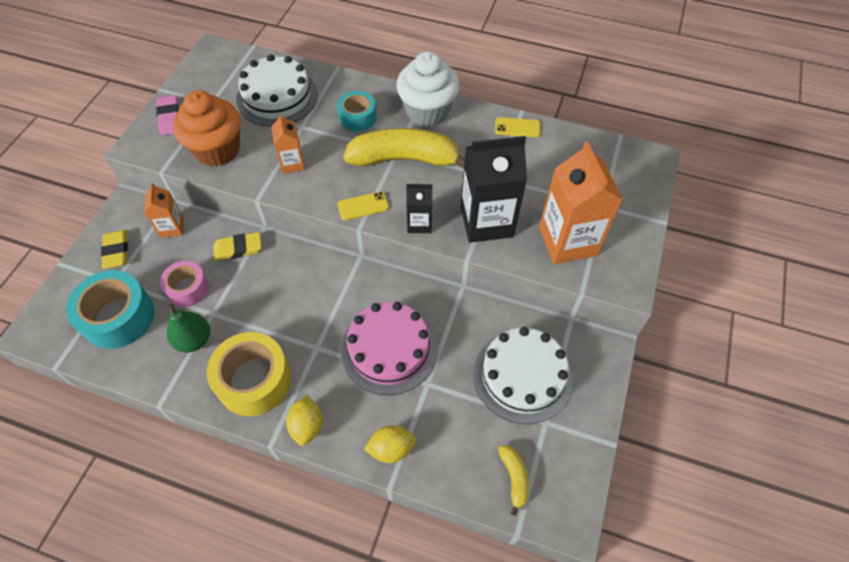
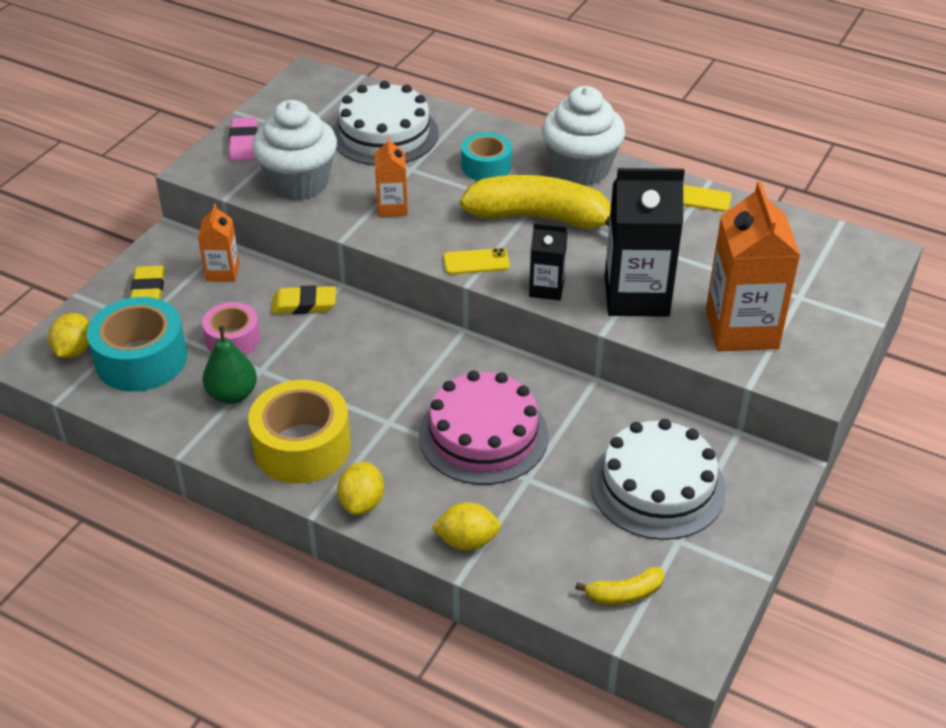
camera: 10 degrees right, 15 degrees down
orange cupcake [173,90,241,167] -> white cupcake [252,100,337,201]
yellow banana [498,445,529,516] -> yellow banana turned 75 degrees clockwise [575,567,664,605]
none -> yellow lemon [48,313,90,358]

